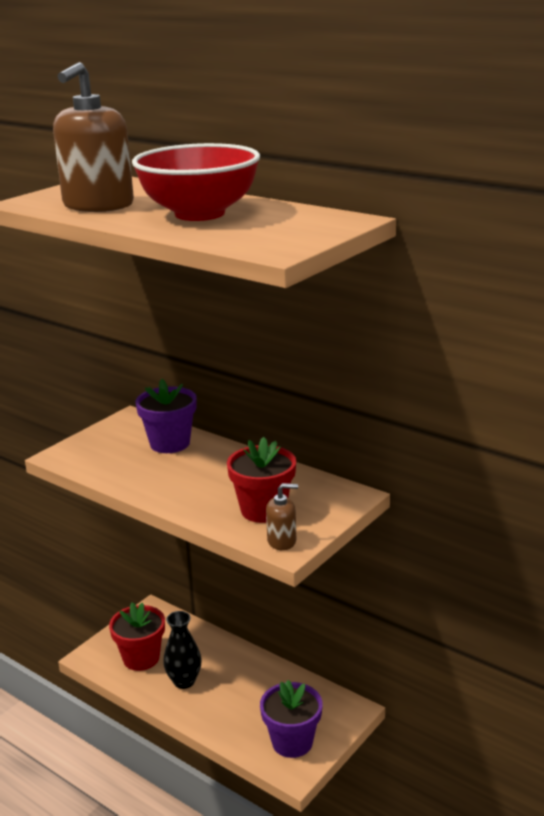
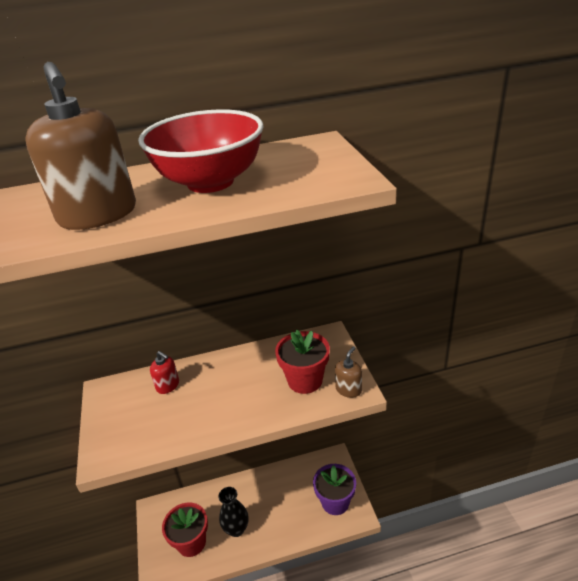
camera: 50 degrees left, 10 degrees up
purple flower pot [135,379,197,453] -> red soap dispenser [150,351,179,394]

